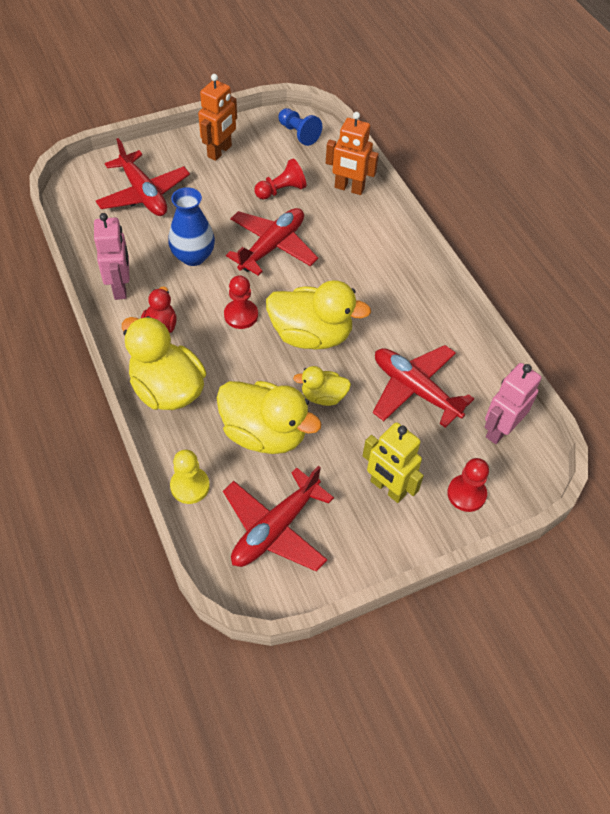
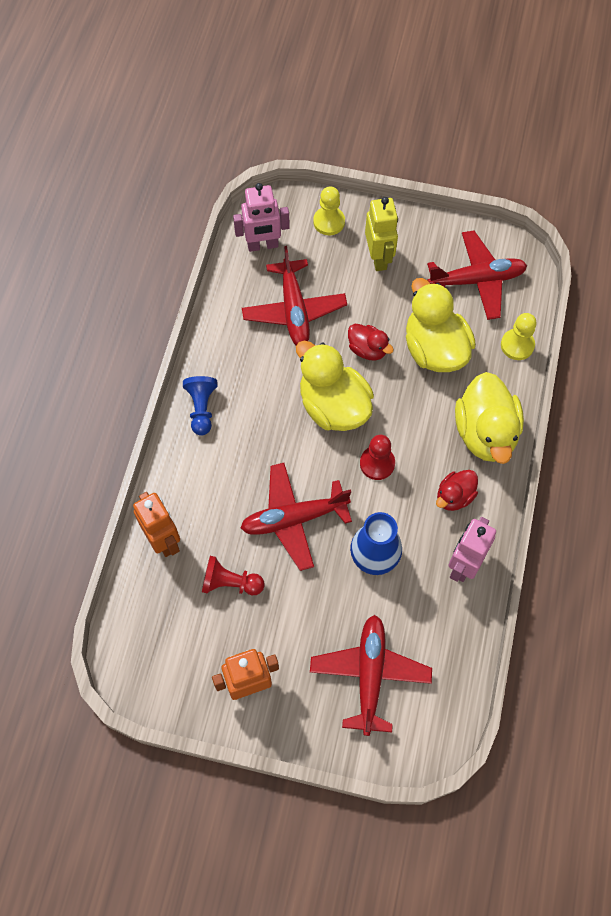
camera: 140 degrees left, 10 degrees up
blue pawn [278,108,322,146] -> blue pawn moved to [183,376,218,435]
yellow duck [293,366,351,406] -> red duck [348,324,394,360]
red pawn [447,458,489,512] -> yellow pawn [313,187,345,235]

